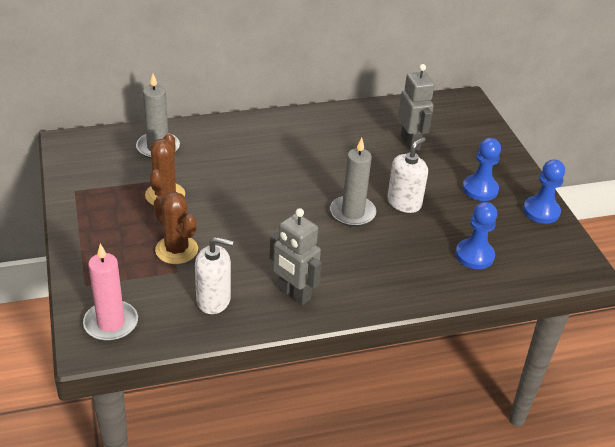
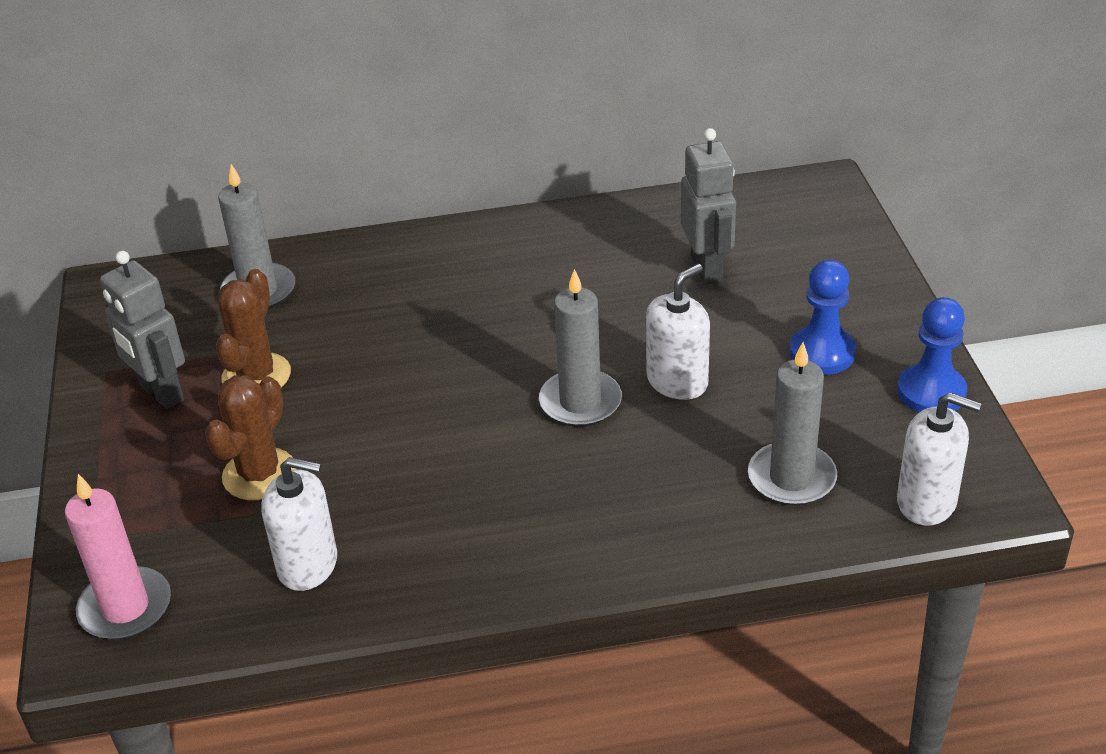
camera: 10 degrees right, 0 degrees up
brown cactus [154,192,198,264] -> brown cactus turned 60 degrees clockwise [205,375,296,500]
grey robot [269,208,321,305] -> grey robot moved to [100,251,185,409]
blue pawn [455,202,497,269] -> grey candle [748,342,837,506]
none -> white soap dispenser [897,392,982,526]

